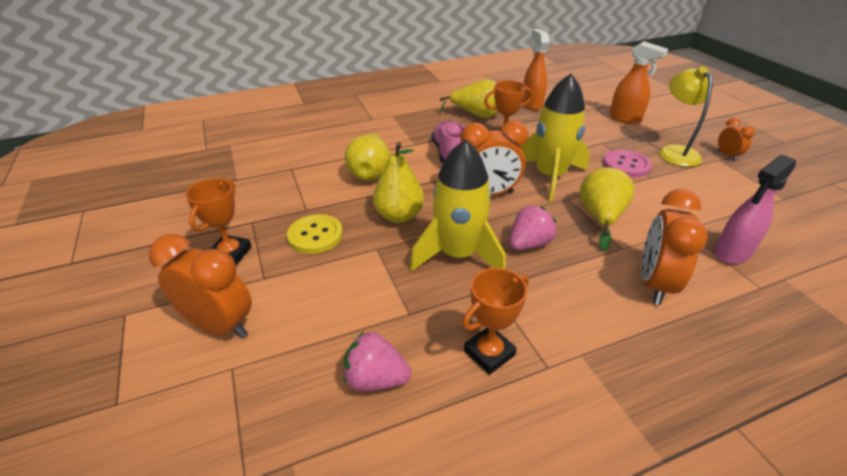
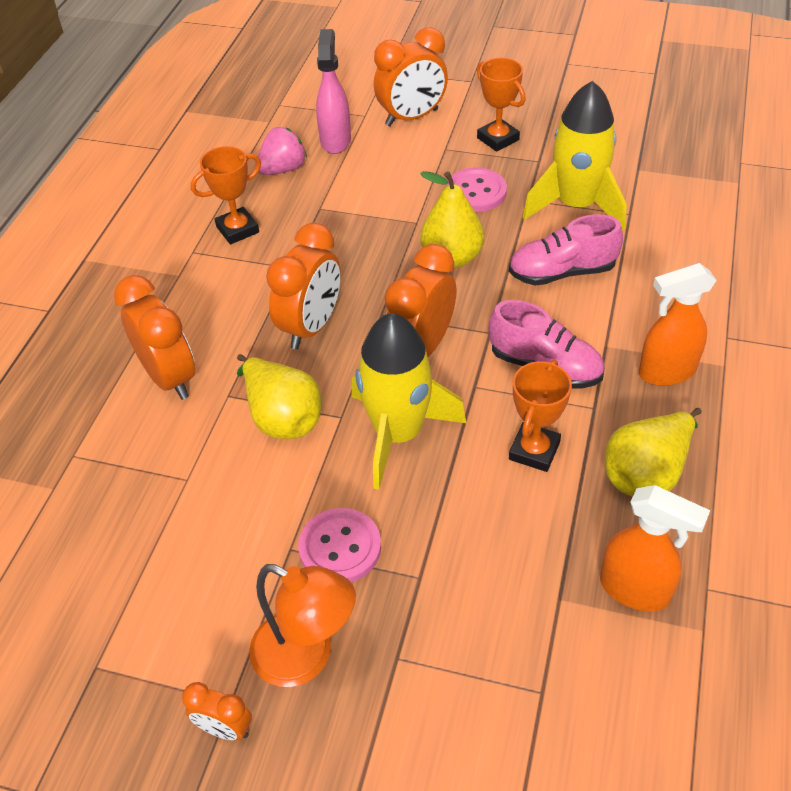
camera: 130 degrees right, 10 degrees up
yellow button [287,214,343,254] -> pink button [446,167,507,212]
yellow pear [345,133,391,181] -> pink shoe [509,214,623,286]
yellow rocket [410,139,506,272] -> yellow rocket moved to [523,81,627,231]
orange trophy [462,268,529,375] -> orange trophy turned 60 degrees clockwise [191,146,261,244]
pink strawberry [510,206,556,250] -> orange clock [266,223,341,349]
orange spray bottle [609,41,668,124] -> orange spray bottle moved to [639,263,717,386]
yellow lamp [659,67,713,167] -> orange lamp [249,564,356,687]
pink spray bottle [714,155,796,264] -> pink spray bottle moved to [316,29,351,154]

